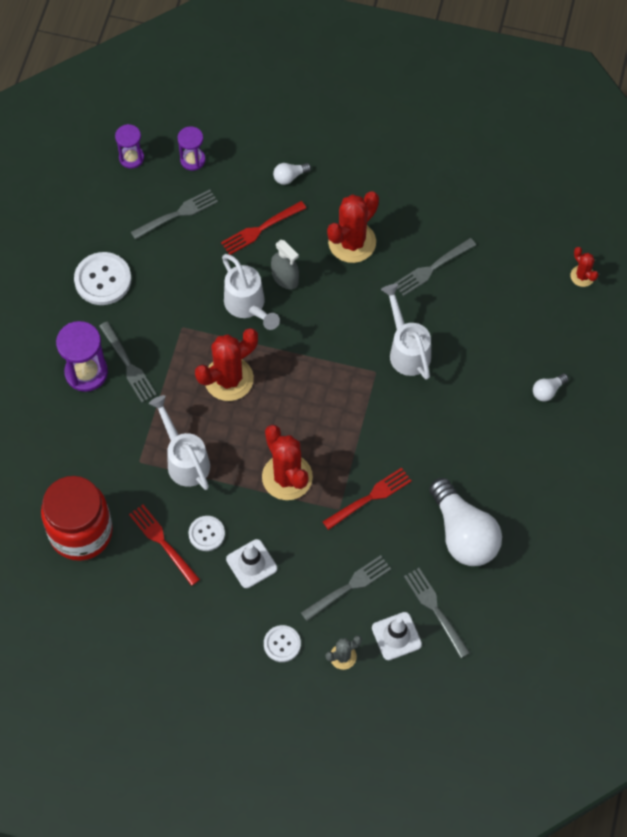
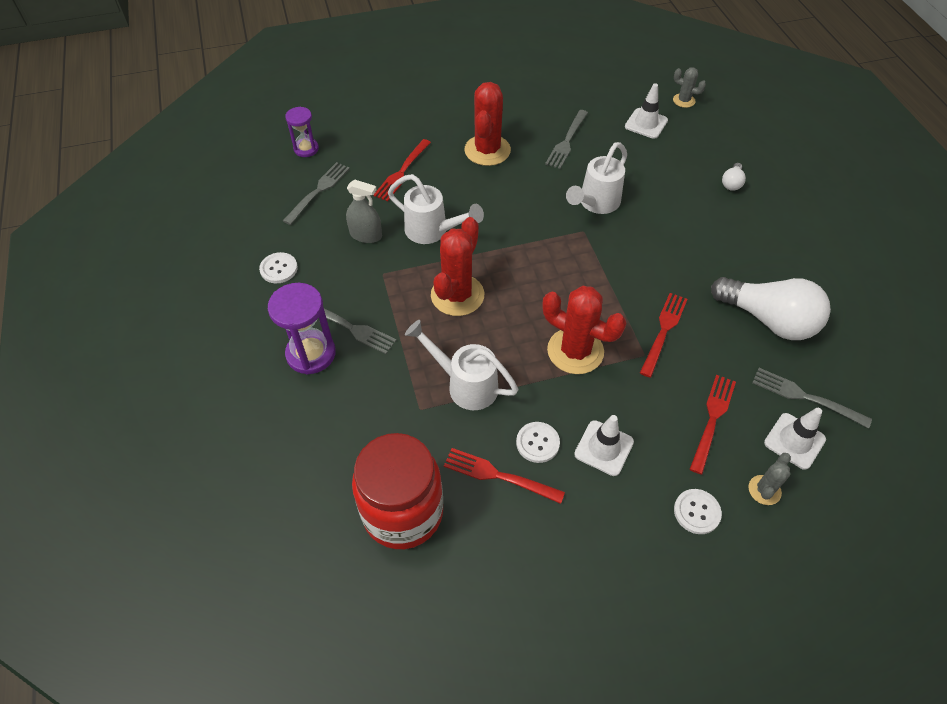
camera: 30 degrees left, 10 degrees down
white button [74,252,131,305] -> white button [259,252,298,283], size x0.60
purple hourglass [115,124,144,169] -> none
grey spray bottle [271,240,299,289] -> grey spray bottle moved to [346,180,382,243]
white light bulb [273,163,311,185] -> none
grey fork [301,555,391,621] -> red fork [690,375,736,475]
white watering can [381,284,431,380] -> white watering can turned 90 degrees counterclockwise [566,142,627,214]
red cactus [571,247,599,287] -> grey cactus [673,67,706,108]
none -> white traffic cone [625,83,668,139]

